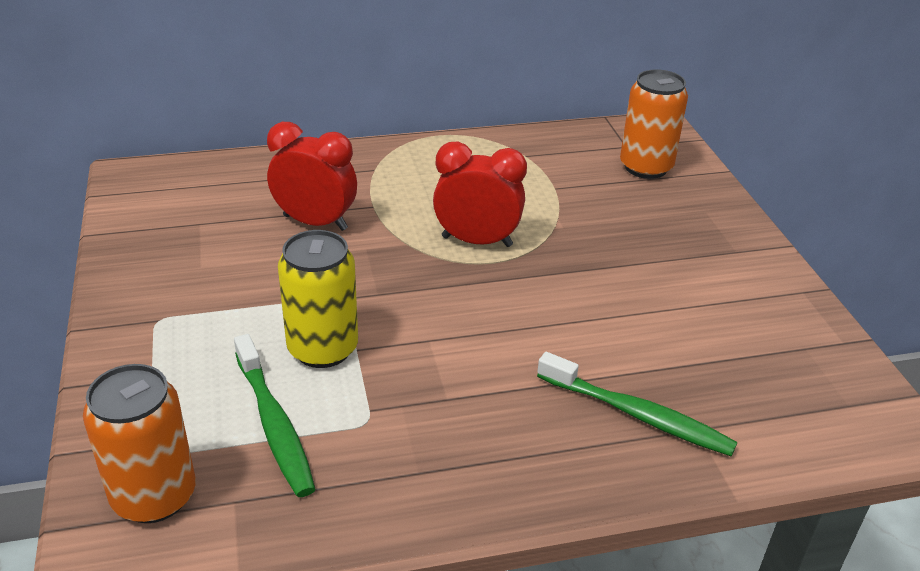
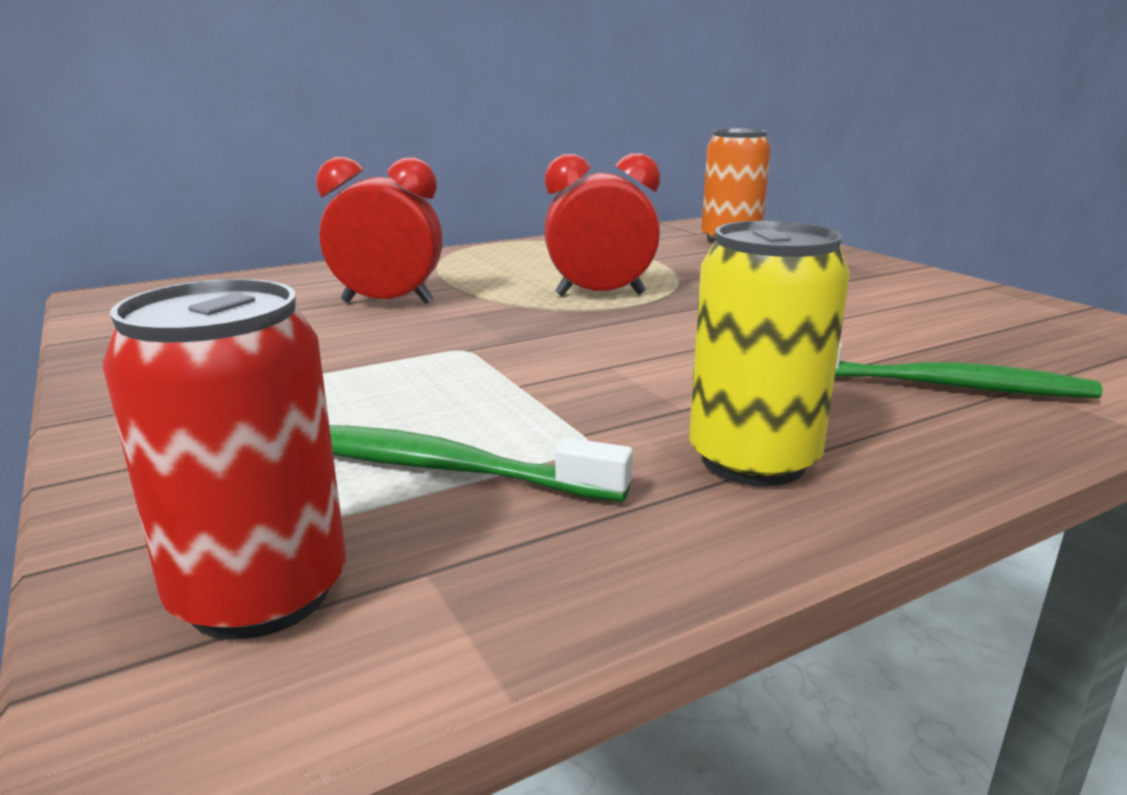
camera: 15 degrees left, 15 degrees down
orange can [83,364,196,523] -> red can [103,279,346,639]
green toothbrush [234,334,315,497] -> green toothbrush turned 150 degrees clockwise [329,425,633,502]
yellow can [278,230,358,368] -> yellow can moved to [689,221,850,486]

